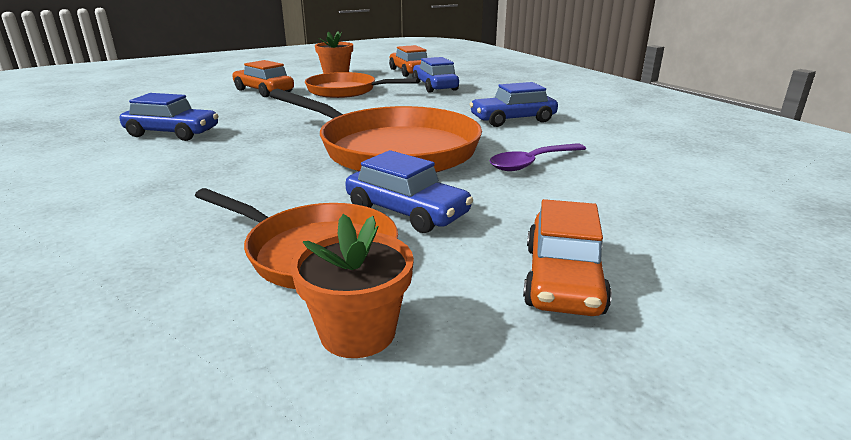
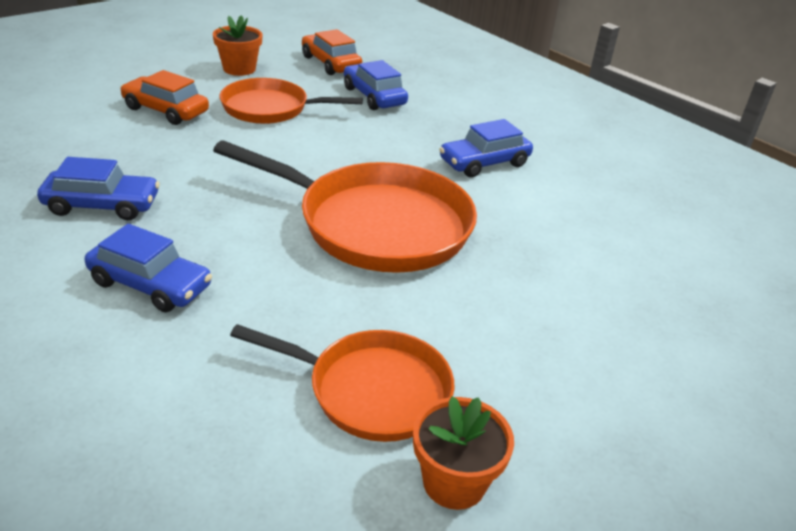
camera: 15 degrees left, 10 degrees up
blue car [345,150,473,233] -> blue car moved to [85,224,212,312]
purple spoon [489,143,586,171] -> none
orange car [523,199,612,316] -> none

